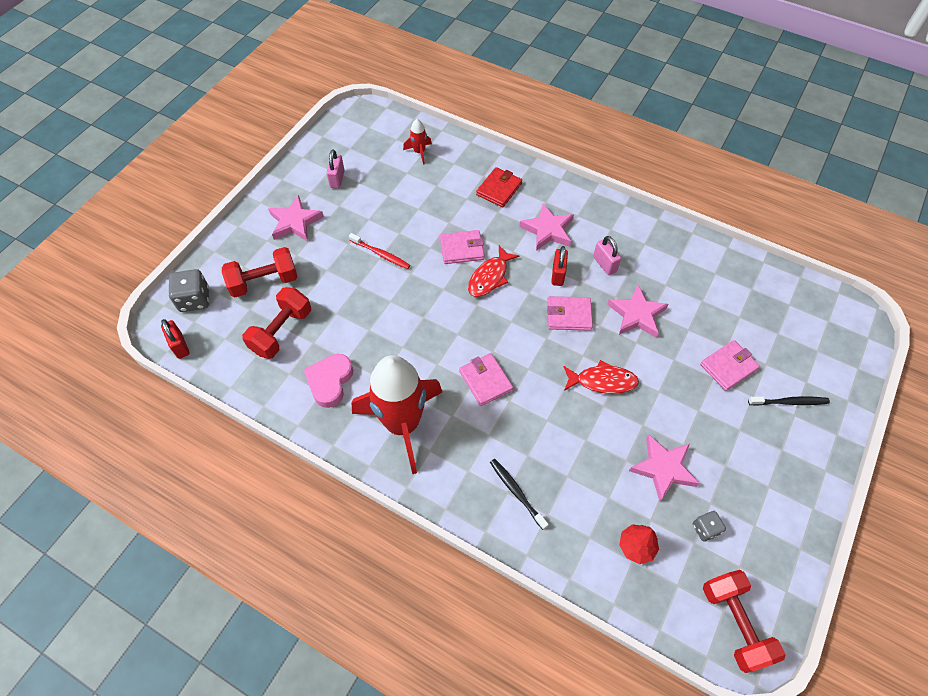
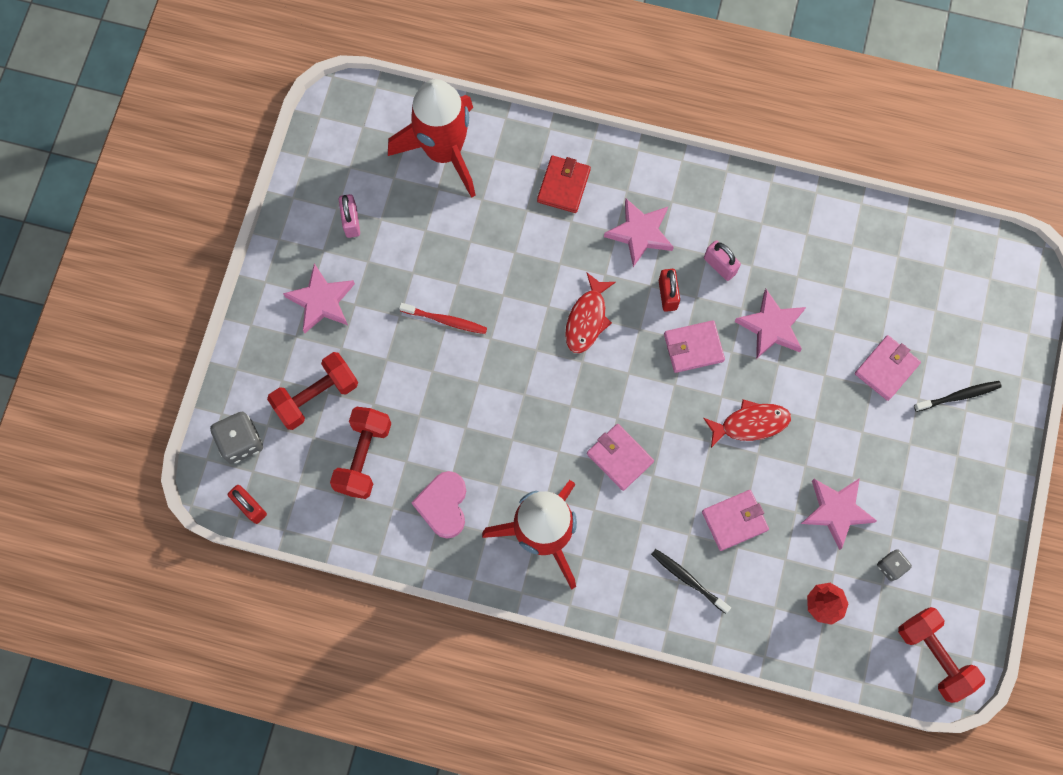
camera: 15 degrees left, 15 degrees up
red rocket [403,119,432,164] -> red rocket [388,79,476,198], size x2.49
pink wallet [440,230,484,264] -> pink wallet moved to [702,490,769,551]

